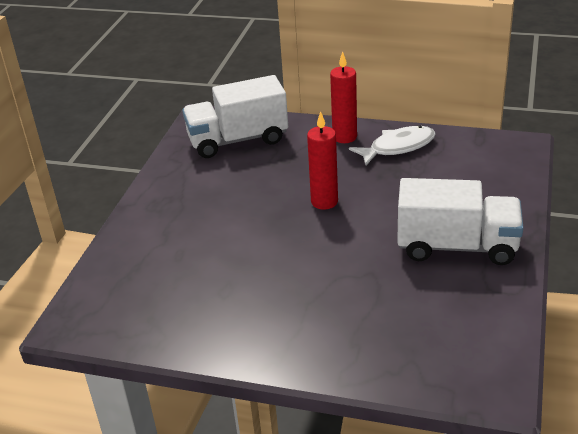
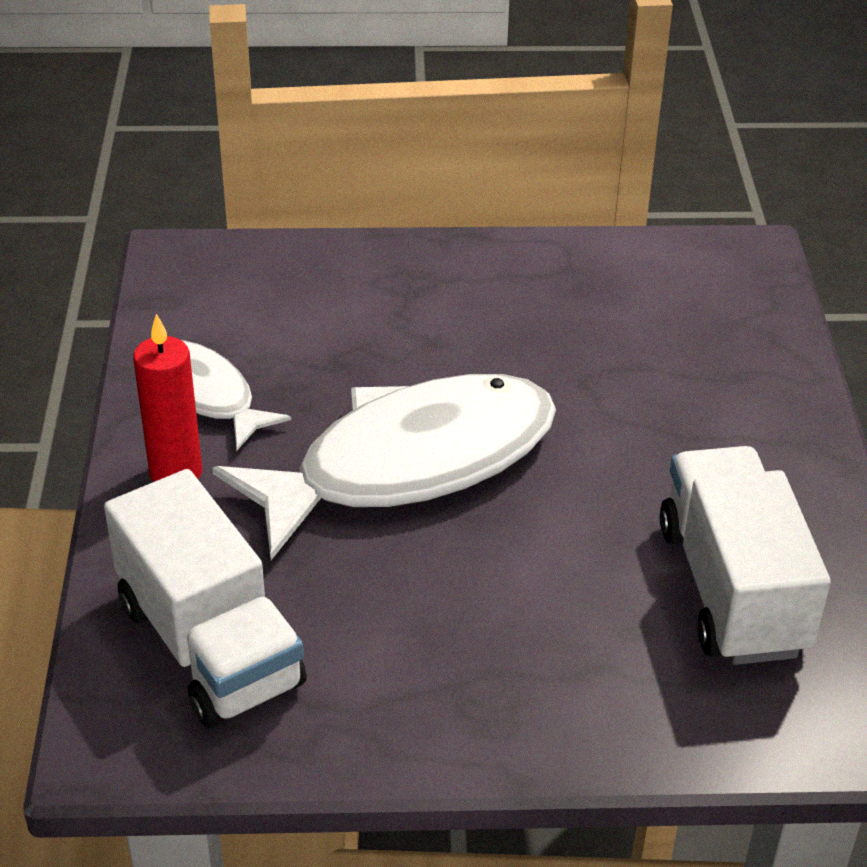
camera: 110 degrees left, 5 degrees up
red candle [307,111,338,209] -> white fish [213,374,556,560]
white truck [397,178,523,265] -> white truck moved to [659,446,831,665]

